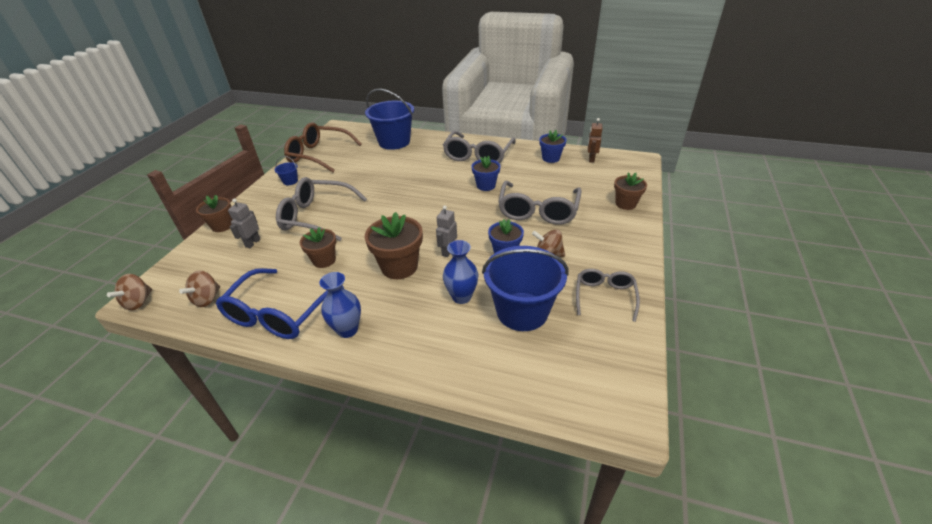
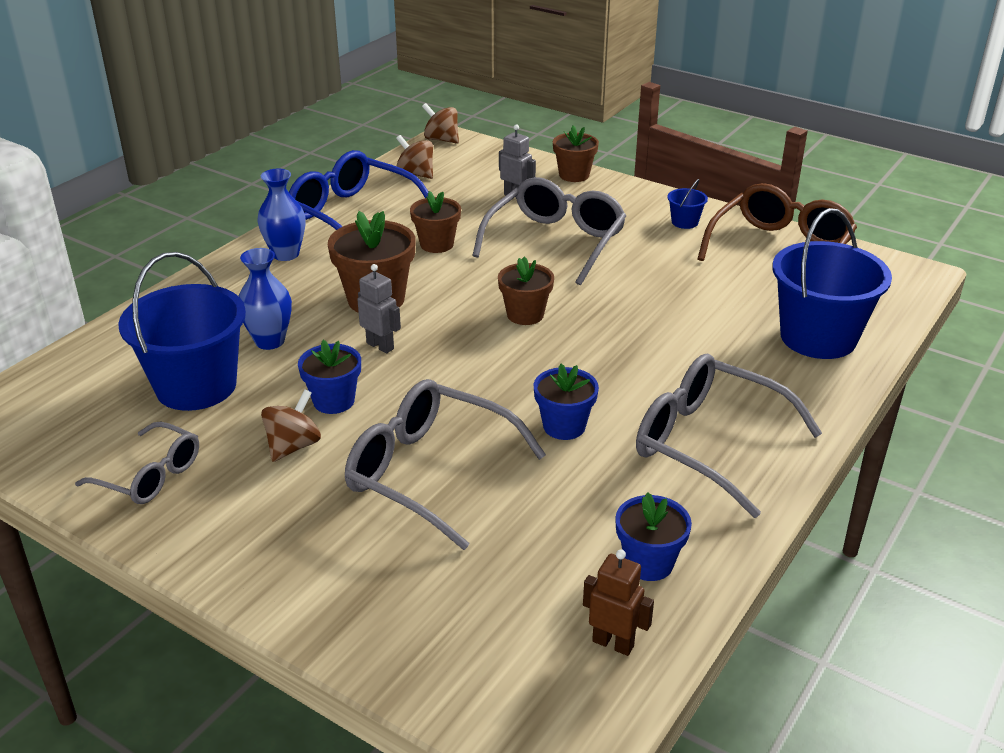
camera: 105 degrees right, 5 degrees down
brown flower pot [614,172,647,210] -> brown flower pot moved to [498,256,554,325]

